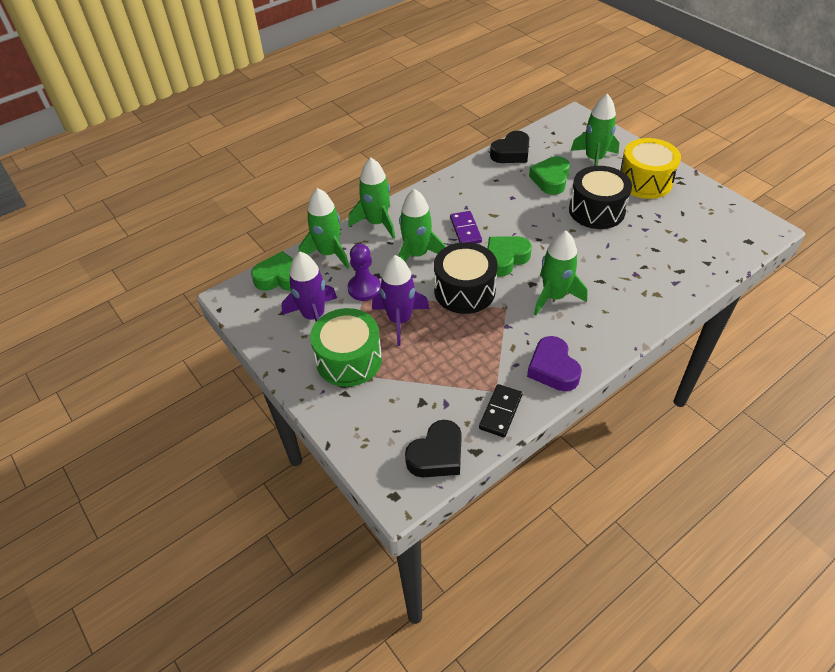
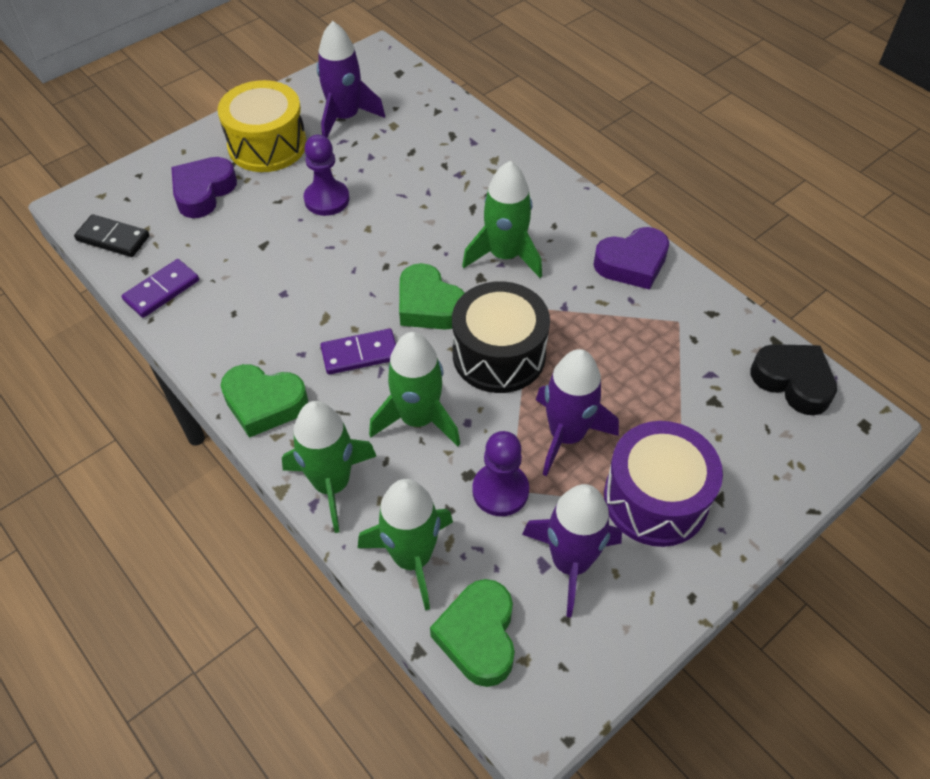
camera: 95 degrees left, 5 degrees up
green drum [310,308,382,387] -> purple drum [604,421,723,547]
black domino [479,384,523,437] -> black domino moved to [74,214,150,257]
black heart [490,131,529,163] -> purple domino [122,259,199,318]
green heart [529,156,570,195] -> green heart moved to [221,364,308,438]
black drum [569,166,632,229] -> purple pawn [304,134,349,216]
green rocket [571,94,619,166] -> purple heart [171,157,237,218]
none -> purple rocket [317,21,385,137]

